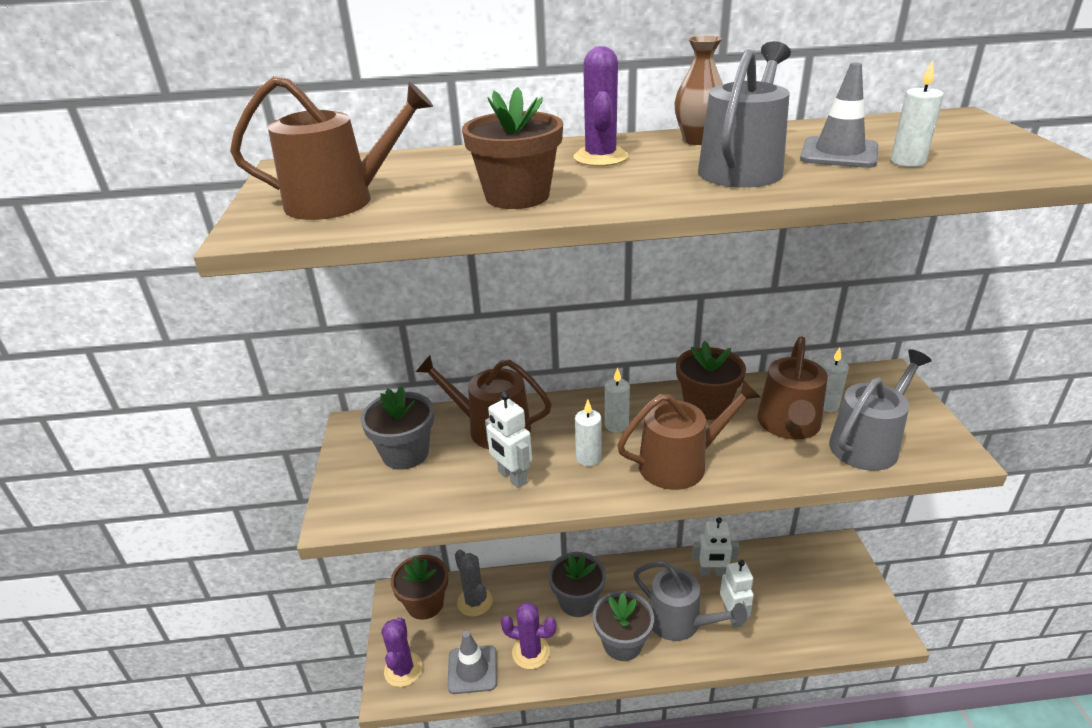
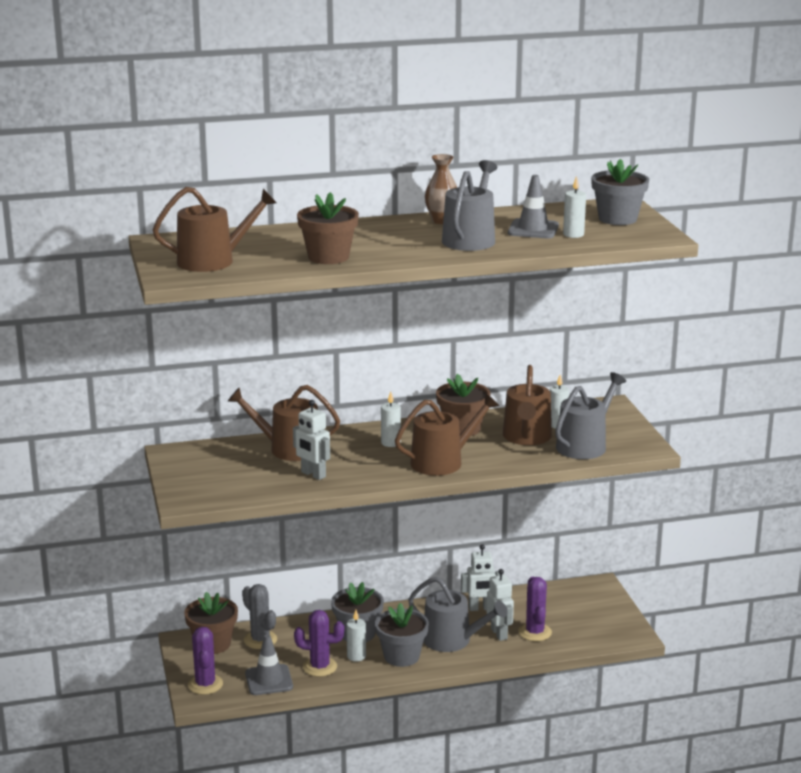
camera: 10 degrees left, 10 degrees down
grey flower pot [360,386,434,470] -> grey flower pot moved to [591,159,649,225]
purple cactus [573,46,628,166] -> purple cactus moved to [518,577,552,641]
white candle [575,400,601,466] -> white candle moved to [346,610,366,662]

